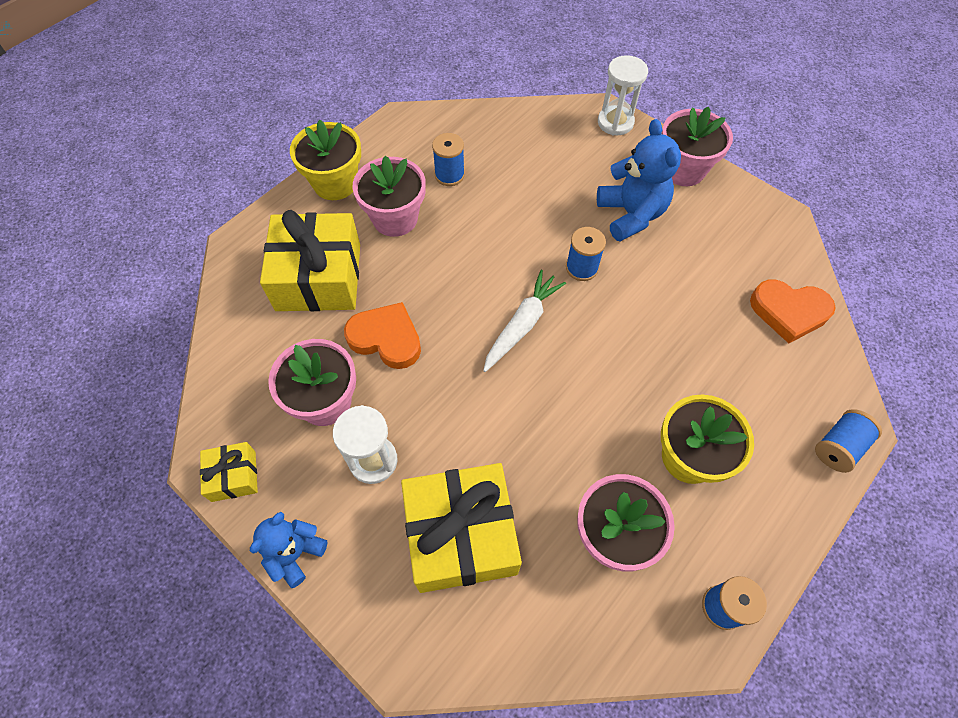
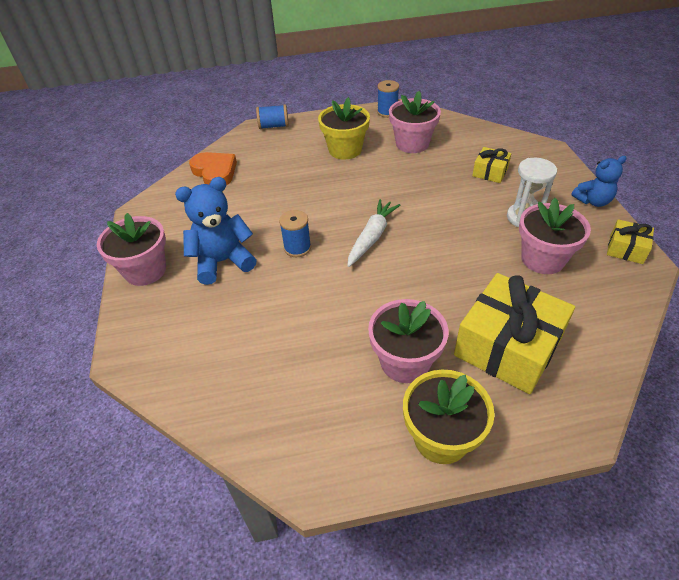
camera: 140 degrees left, 15 degrees down
orange heart [344,302,421,369] -> none
yellow gift [401,463,522,593] -> yellow gift [472,147,511,183], size x0.48
blue spool [432,133,465,186] -> none
white carrot [483,270,566,372] -> white carrot turned 135 degrees clockwise [347,199,401,267]
blue teddy bear [597,119,681,241] -> blue teddy bear turned 45 degrees clockwise [175,177,257,285]
white hourglass [598,55,648,136] -> none

